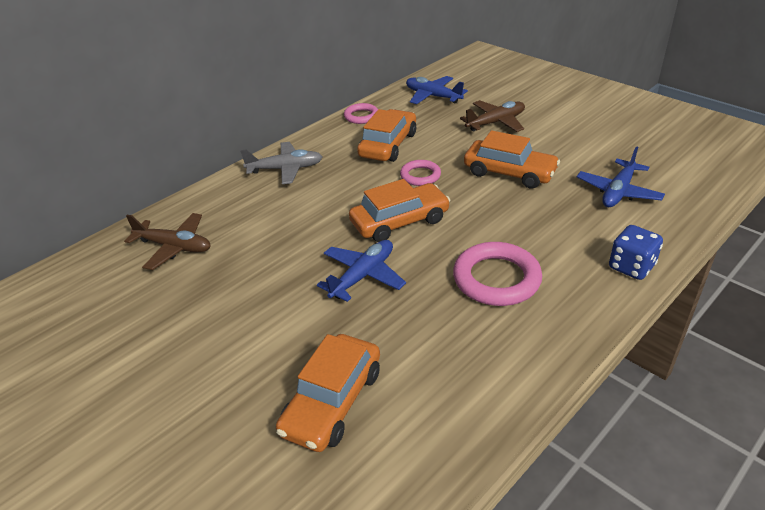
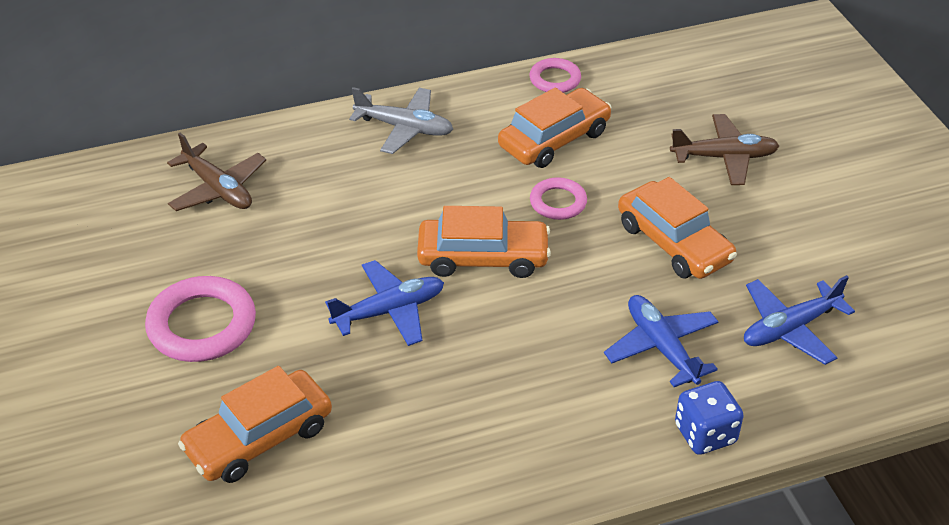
camera: 25 degrees right, 5 degrees up
blue plane [406,76,468,104] -> blue plane moved to [604,295,719,387]
pink ring [453,242,542,306] -> pink ring moved to [145,276,256,362]

